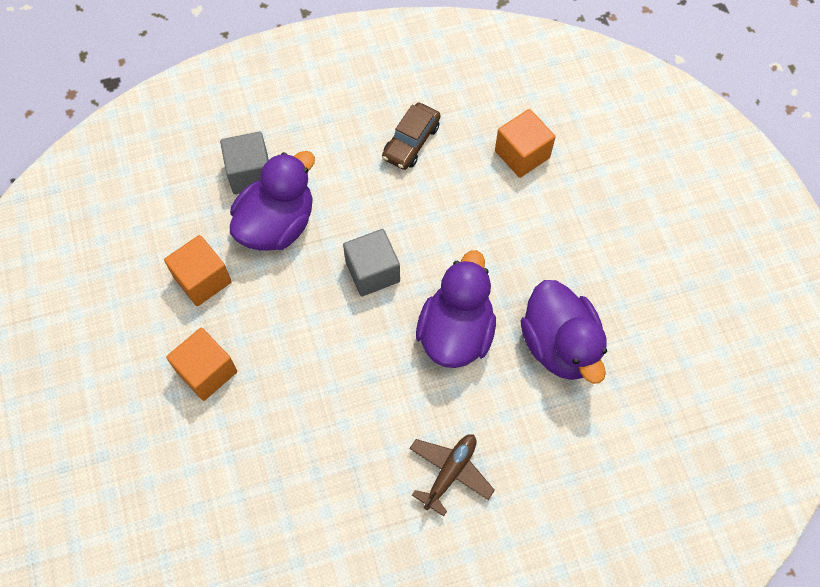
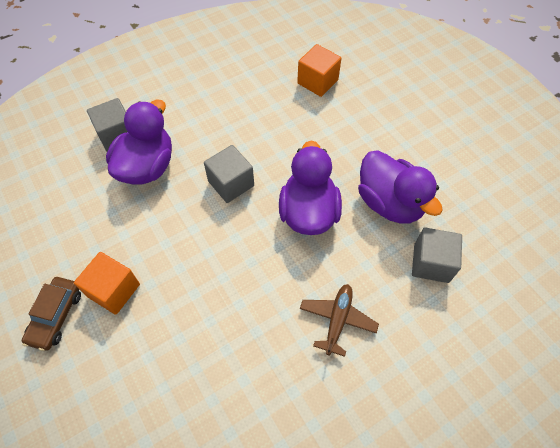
camera: 15 degrees left, 5 degrees down
orange cube [164,235,232,306] -> none
brown car [382,103,441,170] -> brown car moved to [21,277,81,351]
none -> grey cube [412,227,462,283]

